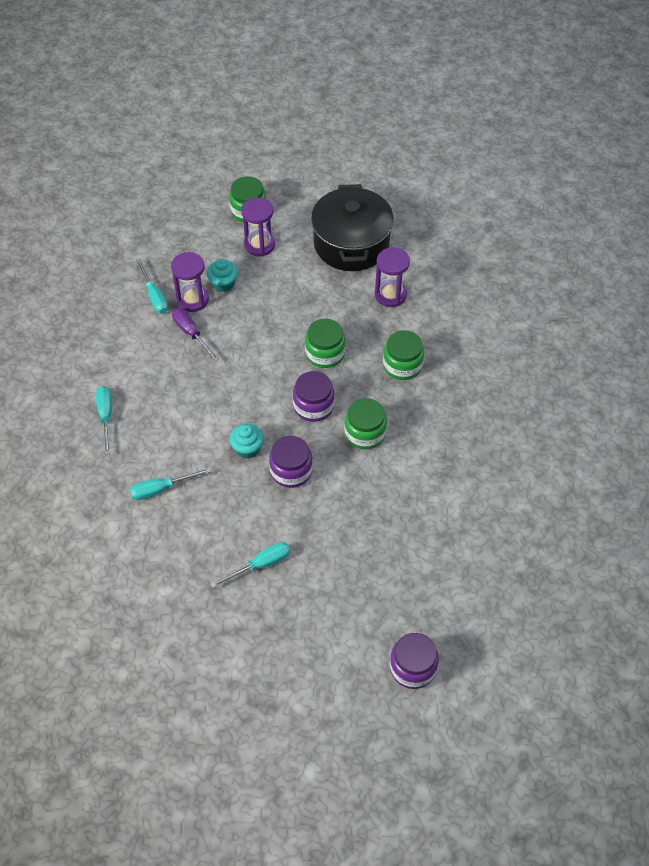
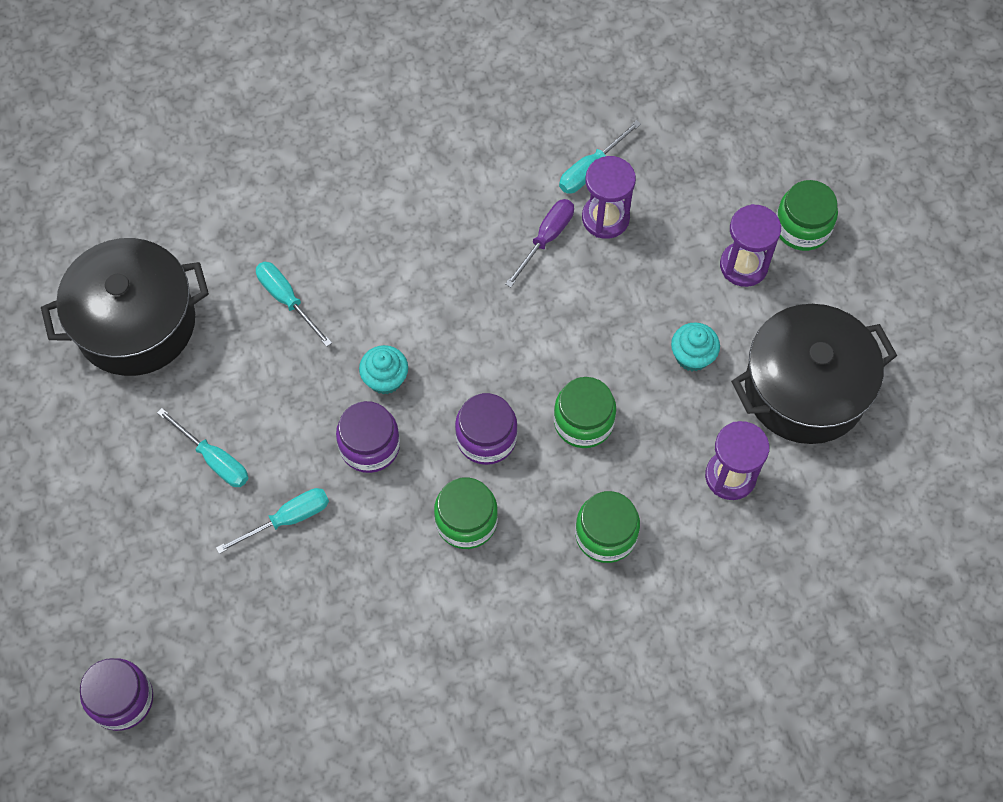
camera: 70 degrees right, 10 degrees up
turquoise screwdriver [96,386,112,455] -> turquoise screwdriver moved to [216,488,329,554]
turquoise cupcake [207,259,238,292] -> turquoise cupcake moved to [671,323,720,371]
none -> black pot [41,238,209,376]

